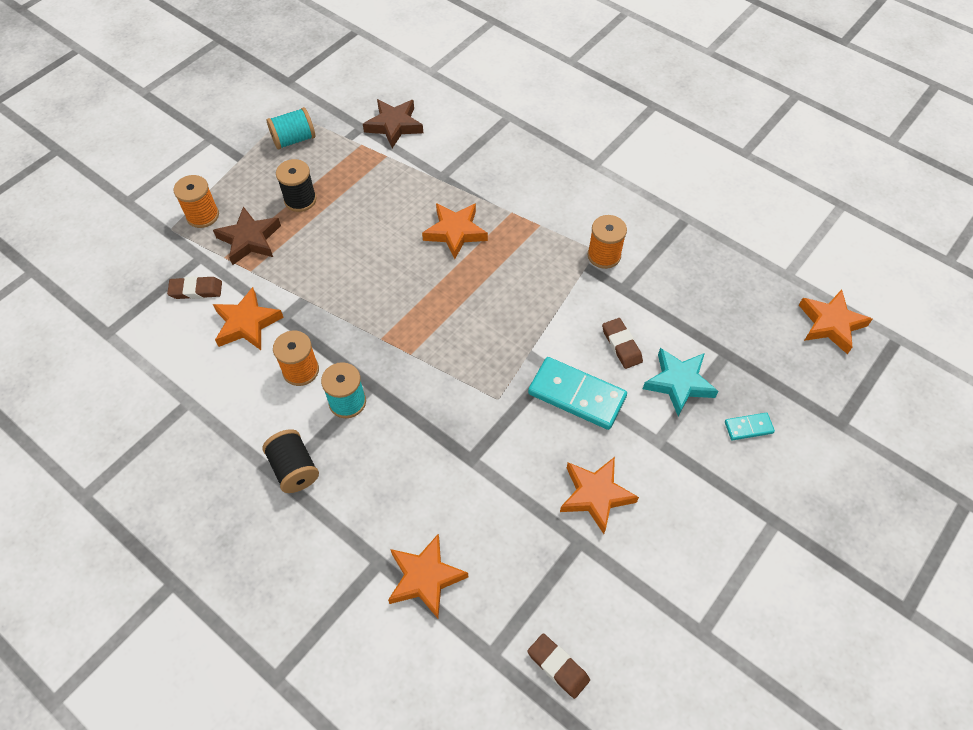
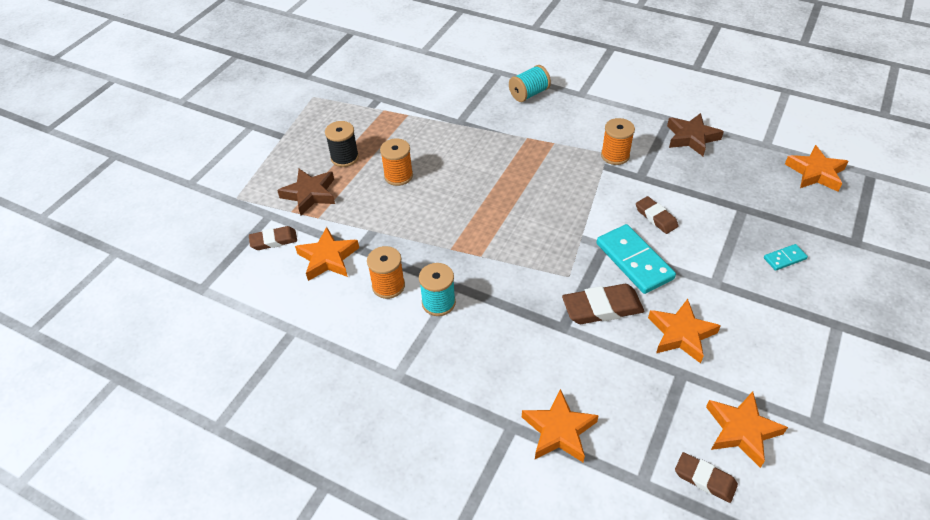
camera: 10 degrees left, 10 degrees down
orange spool [173,175,219,228] -> orange spool moved to [380,138,413,186]
black spool [262,429,319,493] -> none
turquoise spool [267,107,315,150] -> turquoise spool moved to [509,65,551,102]
brown star [363,99,423,148] -> brown star moved to [667,113,724,156]
orange star [422,203,488,259] -> orange star moved to [706,391,788,468]
turquoise domino [528,357,627,430] -> turquoise domino turned 45 degrees clockwise [597,224,676,294]
turquoise star [643,348,719,416] -> none
none -> brown eraser [562,284,644,324]

